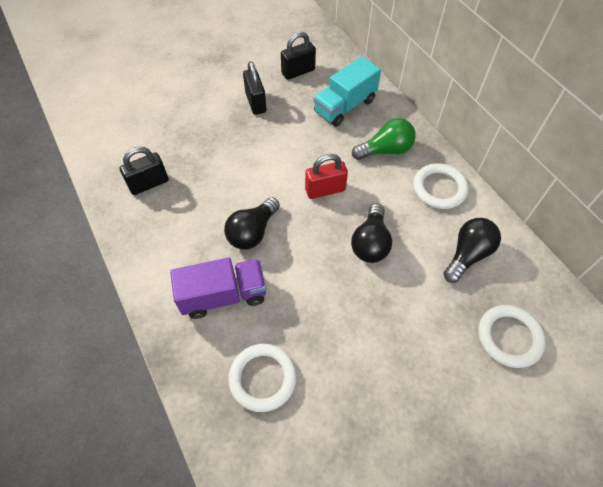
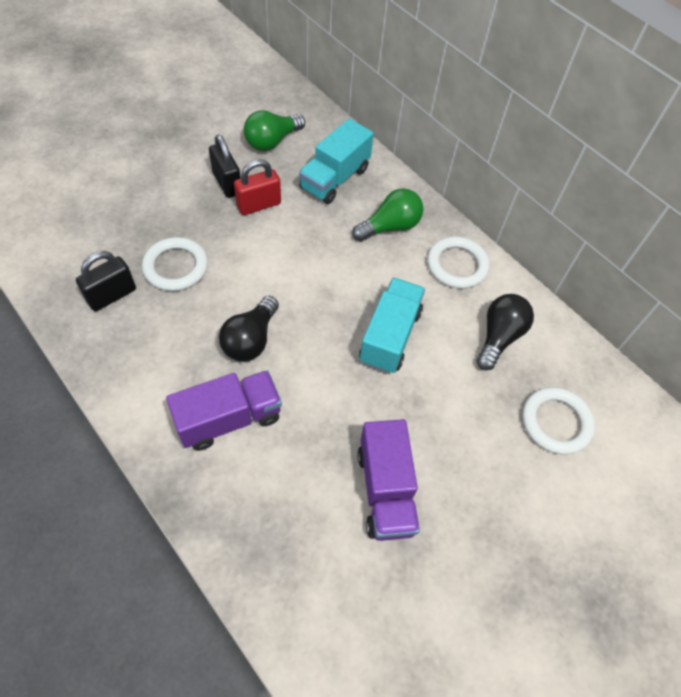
camera: 15 degrees left, 0 degrees up
white ring [228,344,297,412] -> white ring moved to [142,237,208,291]
black padlock [281,32,316,80] -> green light bulb [244,110,305,151]
red padlock [305,154,348,199] -> red padlock moved to [234,159,281,215]
black light bulb [351,204,392,263] -> turquoise truck [359,278,425,374]
none -> purple truck [357,419,420,541]

